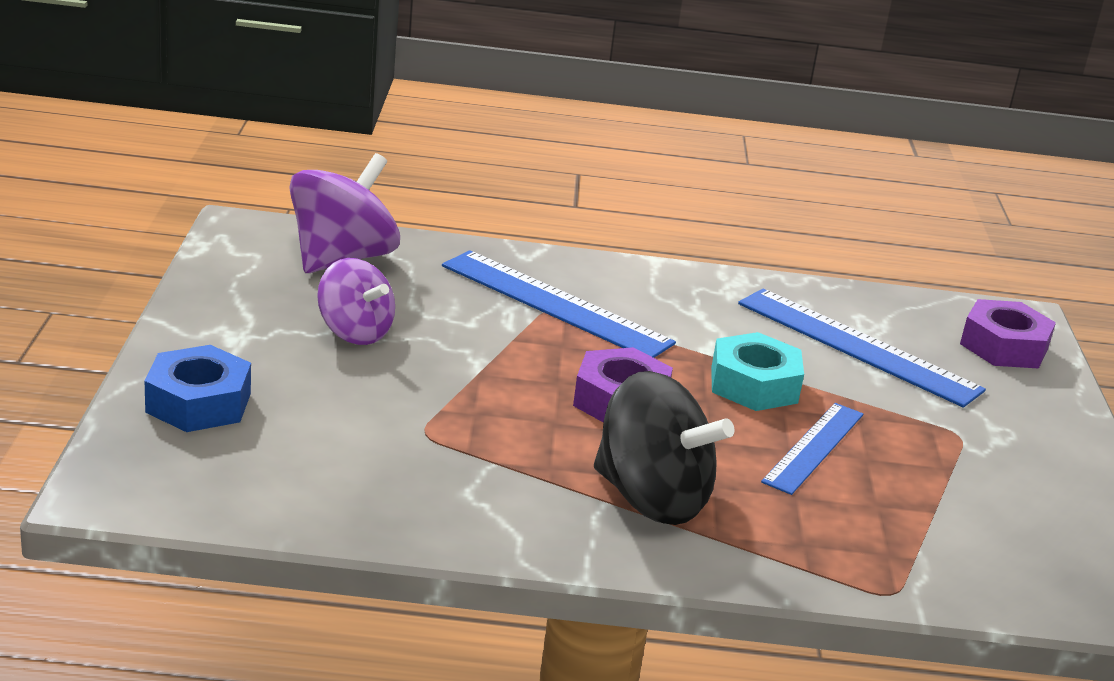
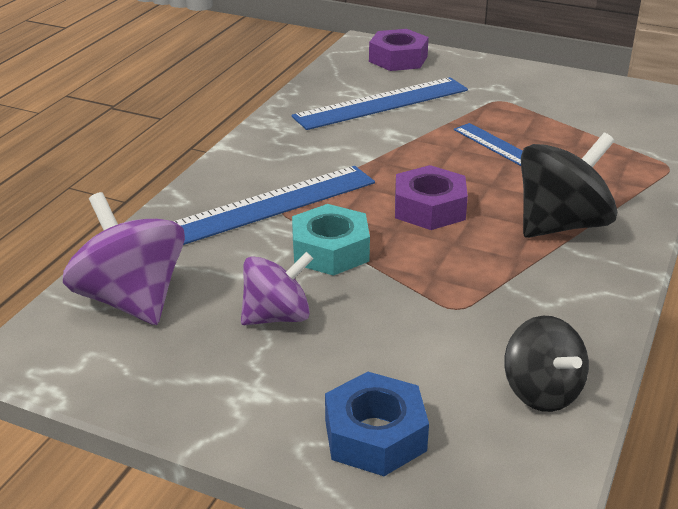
camera: 65 degrees left, 5 degrees up
turquoise nut [711,332,804,411] -> turquoise nut moved to [292,204,370,276]
none -> black spinning top [504,316,589,412]

